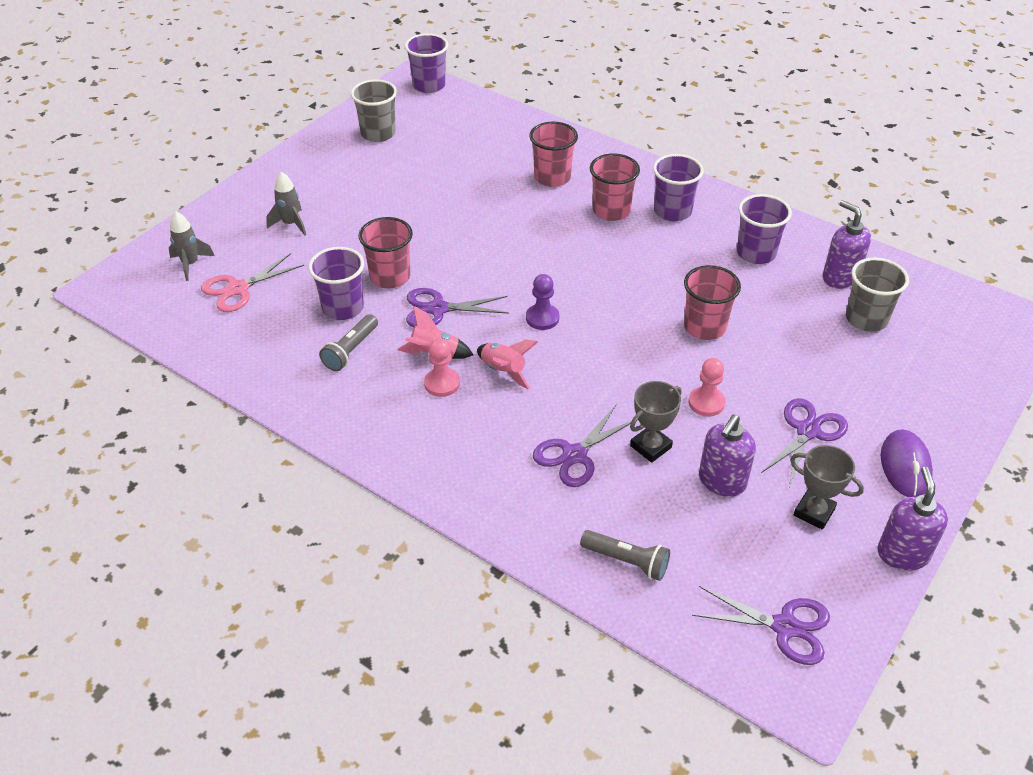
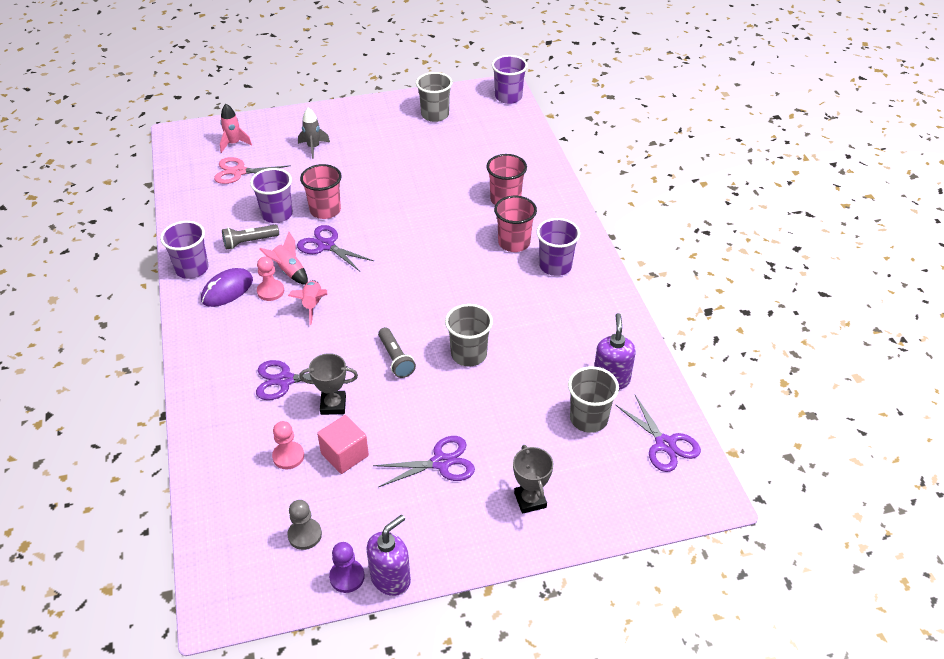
camera: 40 degrees right, 0 degrees up
grey rocket [169,212,214,281] -> pink rocket [220,104,252,153]
purple pawn [526,274,559,330] -> purple pawn moved to [329,542,365,593]
grey flashlight [580,530,670,581] -> grey flashlight moved to [378,327,416,378]
pink cup [684,265,741,340] -> grey cup [445,304,493,366]
pink pawn [689,358,726,416] -> pink pawn moved to [272,421,304,470]
purple scissors [692,586,830,665] -> purple scissors moved to [616,395,701,472]
purple soap dispenser [699,414,756,497] -> pink cube [317,415,369,474]
purple cup [737,194,792,264] -> purple cup moved to [160,221,209,279]
grey trophy [790,445,864,530] -> grey trophy moved to [513,445,553,514]
purple mouse [881,429,933,497] -> purple mouse moved to [201,268,253,307]
none -> grey pawn [288,500,322,550]

